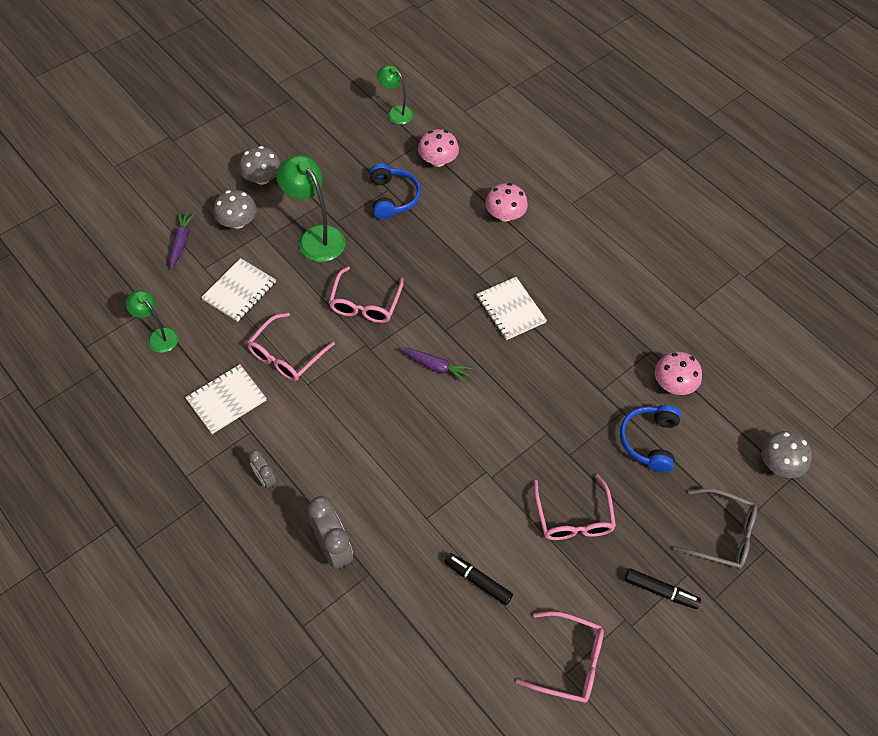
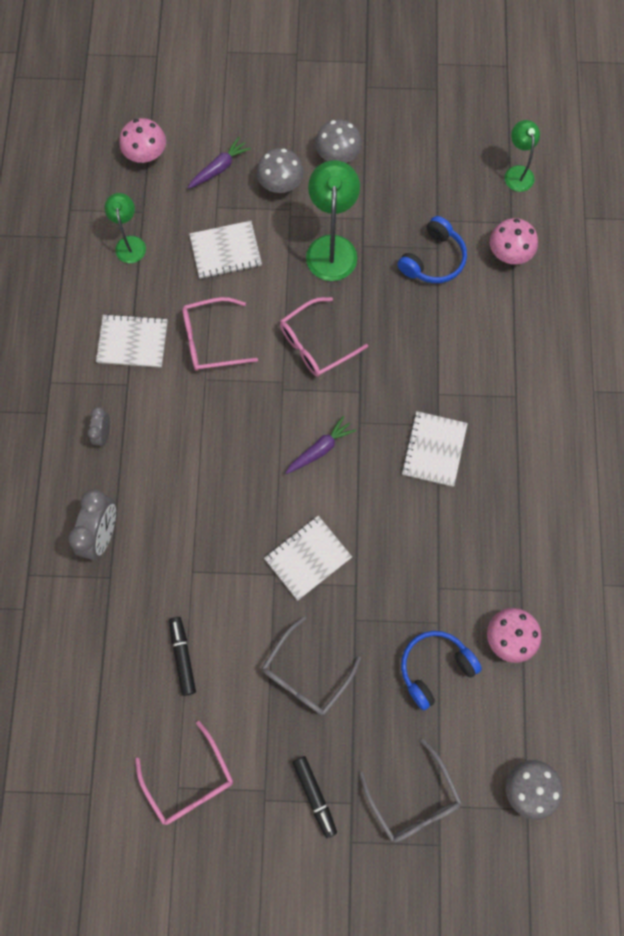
camera: 45 degrees right, 15 degrees up
purple carrot [399,348,472,383] -> purple carrot turned 105 degrees counterclockwise [285,416,356,474]
pink mushroom [485,183,528,221] -> pink mushroom moved to [119,118,166,163]
pink glasses [534,474,616,540] -> grey glasses [262,616,361,715]
none -> white notebook [264,516,352,601]

